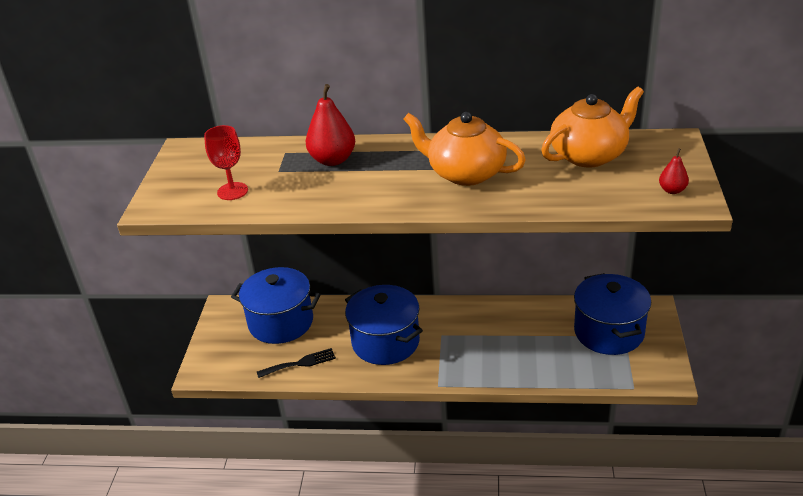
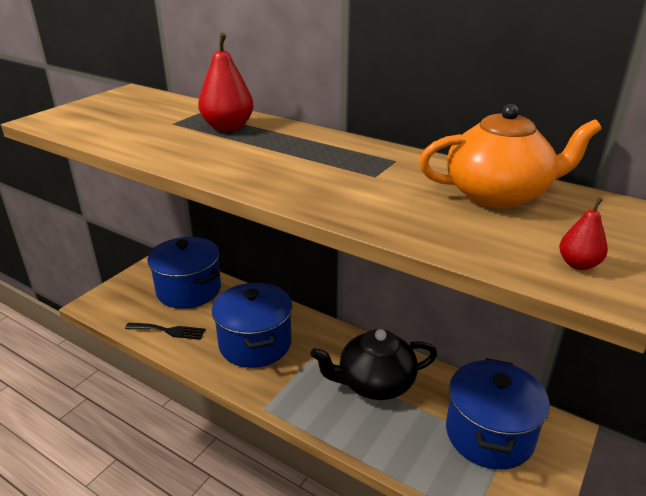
camera: 25 degrees right, 5 degrees down
red goblet [204,125,248,200] -> none
orange teapot [403,112,526,186] -> none
none -> black teapot [310,329,437,400]

